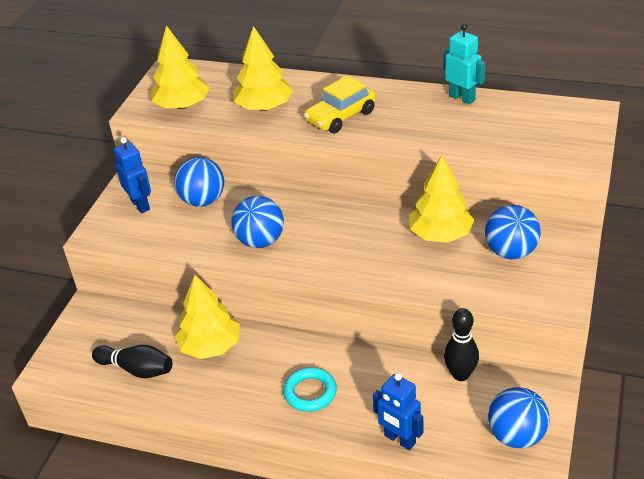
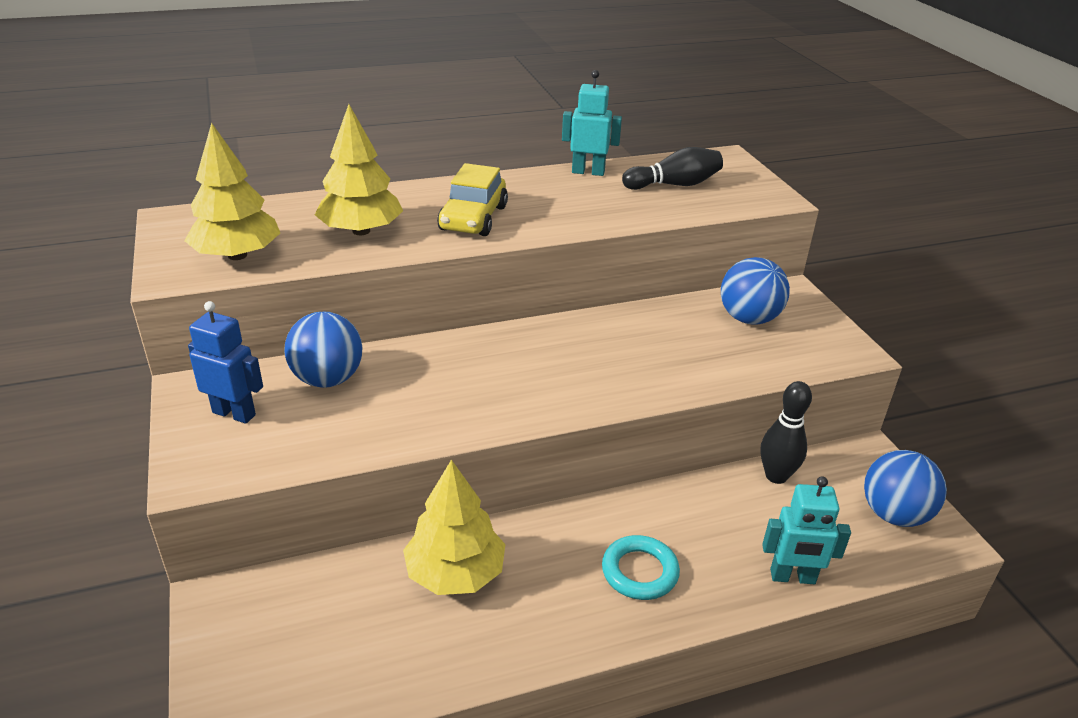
camera: 40 degrees left, 5 degrees down
black bowling pin [92,345,173,378] -> black bowling pin moved to [622,147,723,190]
blue ball [231,196,284,248] -> none
blue robot [372,373,423,450] -> turquoise robot [762,476,851,584]
yellow tree [409,155,474,243] -> none

